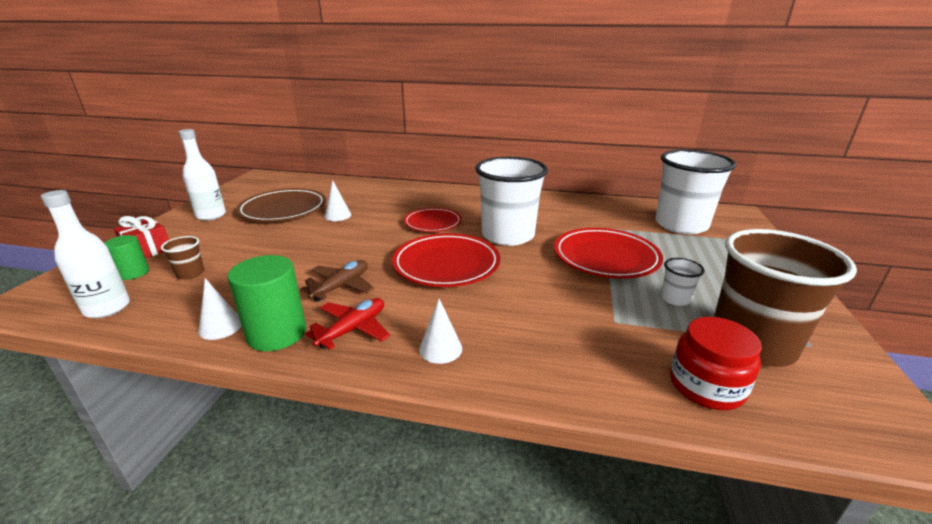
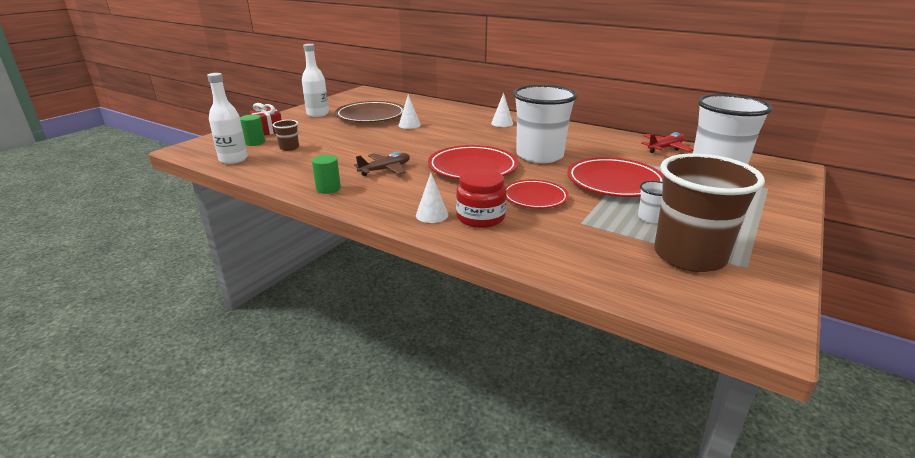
camera: 20 degrees right, 0 degrees up
white cone [198,278,241,340] -> white cone moved to [491,93,513,127]
green cylinder [227,255,306,351] -> green cylinder [312,155,341,194], size x0.59
red plane [305,298,390,350] -> red plane moved to [641,132,694,153]
red plate [404,208,462,232] -> red plate moved to [505,180,569,209]
red jar [670,317,762,410] -> red jar moved to [456,169,507,228]

